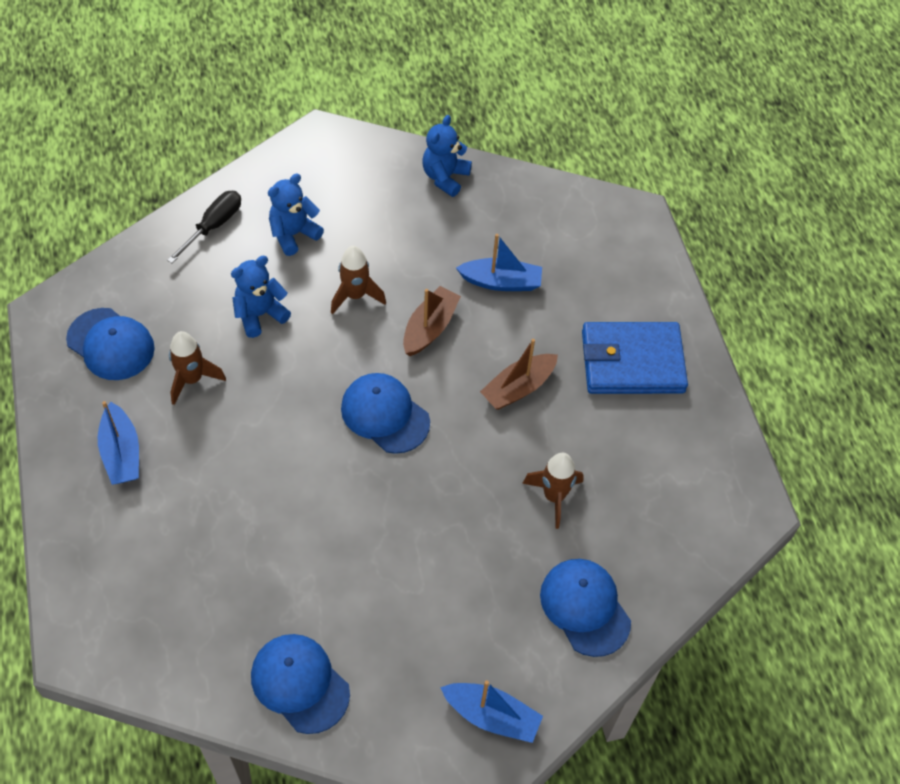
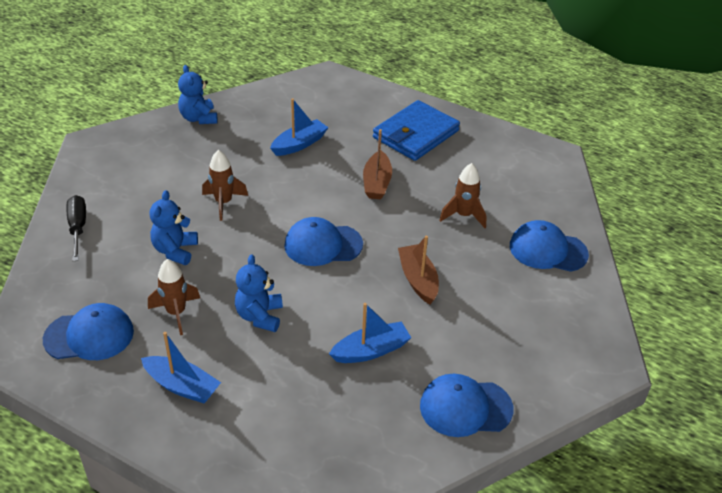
camera: 45 degrees left, 15 degrees down
blue teddy bear [268,174,324,256] -> blue teddy bear moved to [235,254,283,332]
brown boat [403,286,461,356] -> brown boat moved to [398,236,439,304]
blue boat [440,680,543,743] -> blue boat moved to [329,303,411,363]

